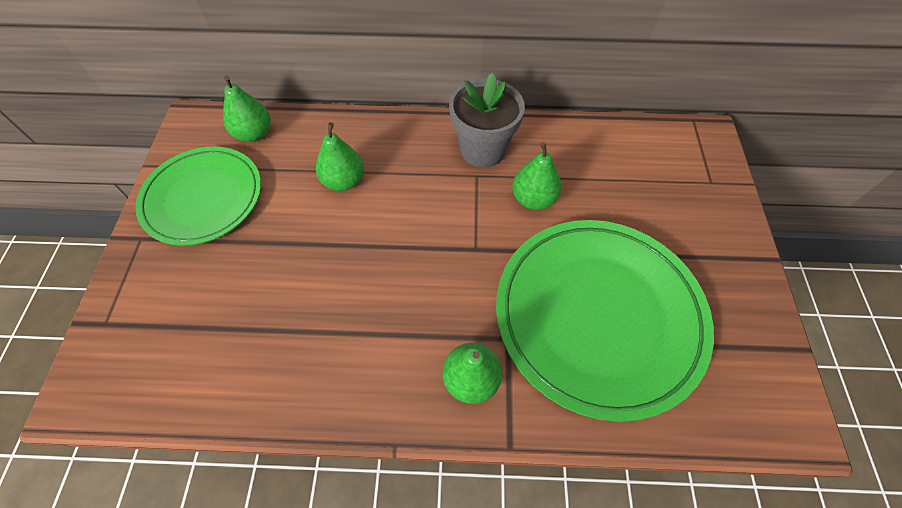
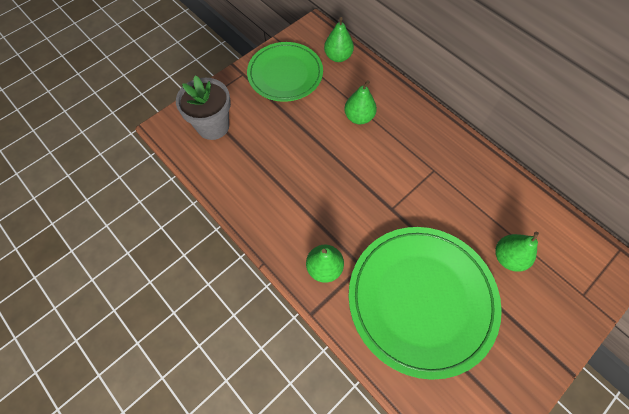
camera: 45 degrees right, 5 degrees up
grey flower pot [449,73,525,168] -> grey flower pot moved to [176,75,231,140]
green pear [512,142,562,210] -> green pear moved to [495,232,539,272]

